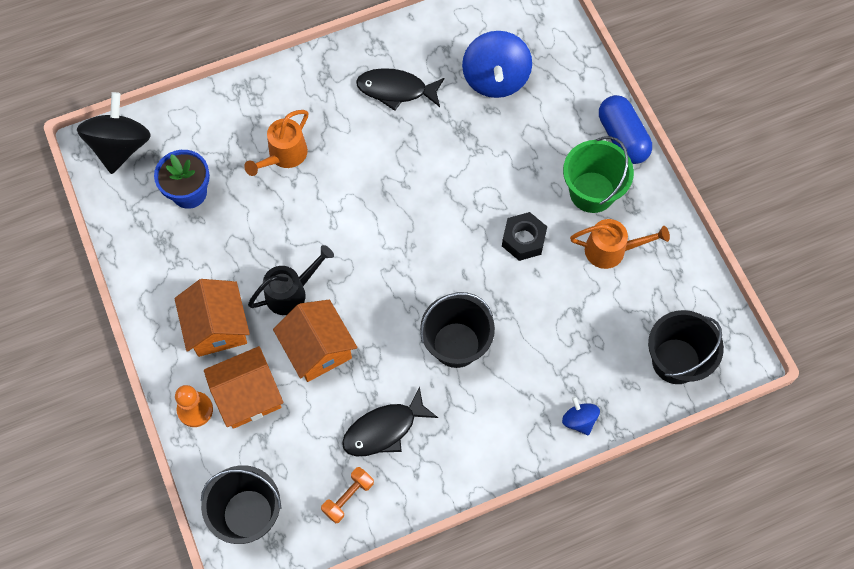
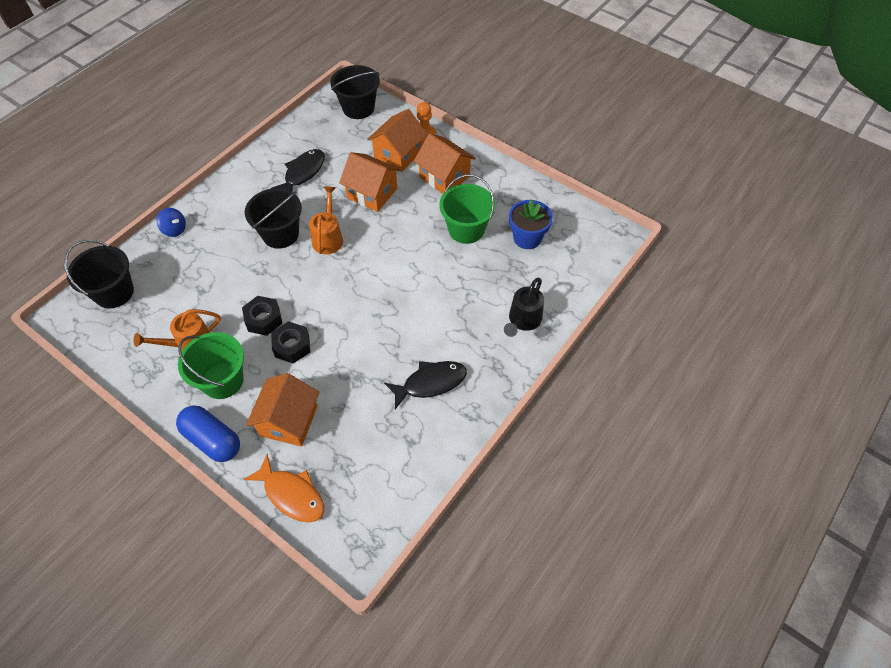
camera: 150 degrees right, 10 degrees down
black spinning top [77,92,151,174] -> none
orange watering can [244,110,308,176] -> orange watering can moved to [309,186,343,254]
black watering can [248,245,334,315] -> black watering can moved to [504,278,544,337]
orange dumbbell [321,467,374,523] -> none
blue spinning top [462,31,532,98] -> none
none -> orange fish [244,454,324,523]
none -> orange house [246,373,319,446]
none -> black nut [271,321,310,364]
none -> green bucket [439,174,496,244]

